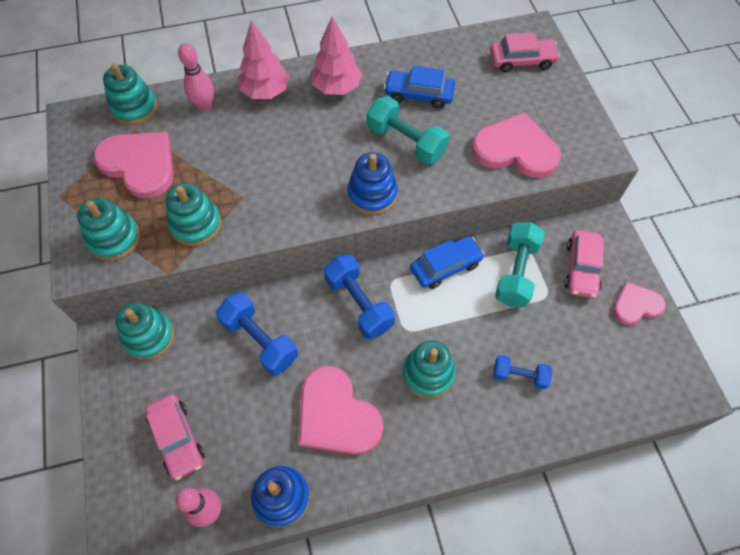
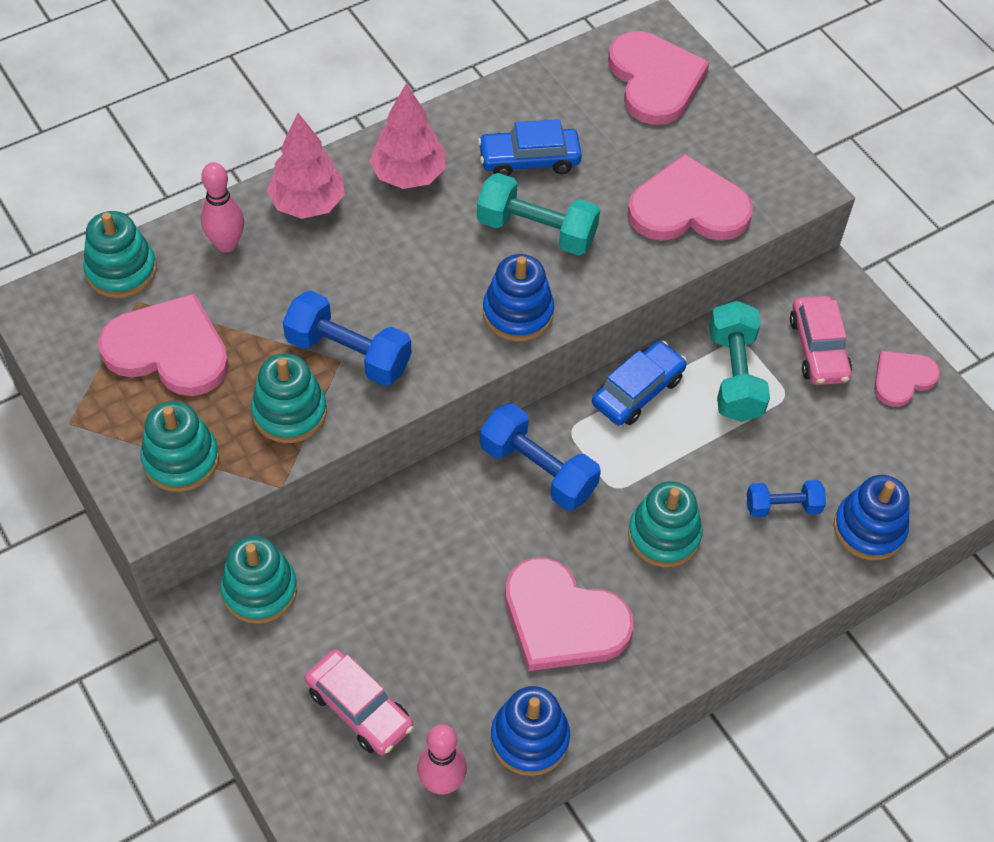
camera: 20 degrees left, 5 degrees down
blue dumbbell [216,292,298,376] -> blue dumbbell moved to [283,291,411,386]
pink car [490,32,560,72] -> pink heart [608,31,709,125]
none -> blue stacking toy [834,475,910,560]

